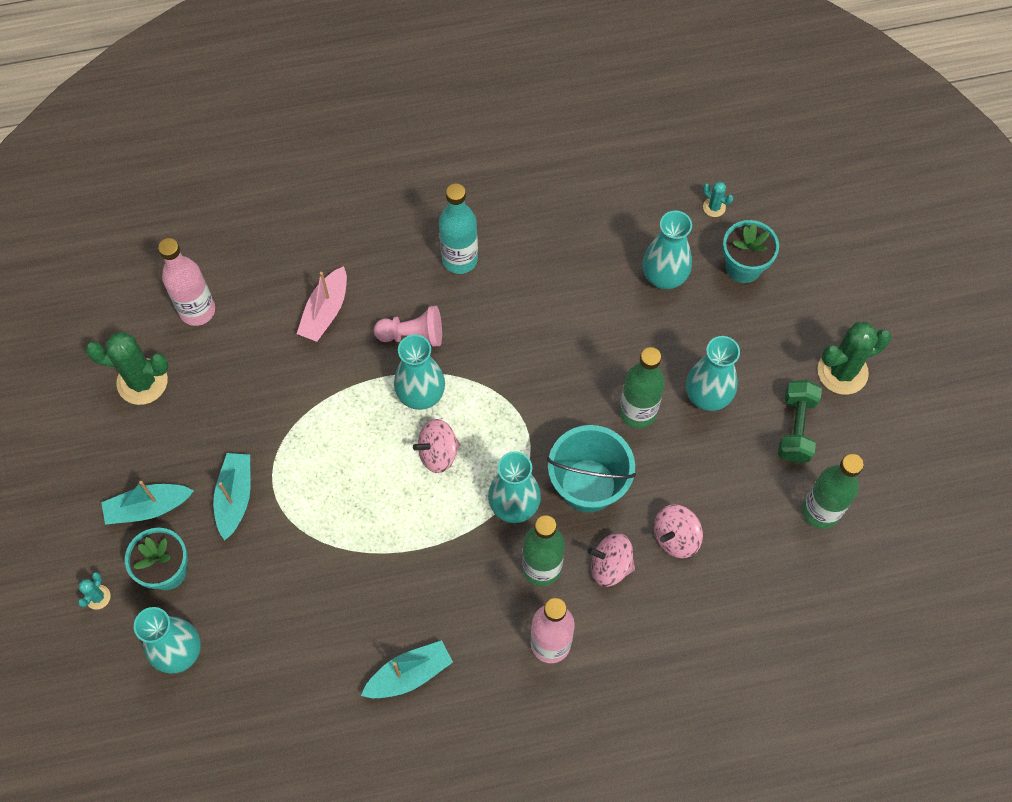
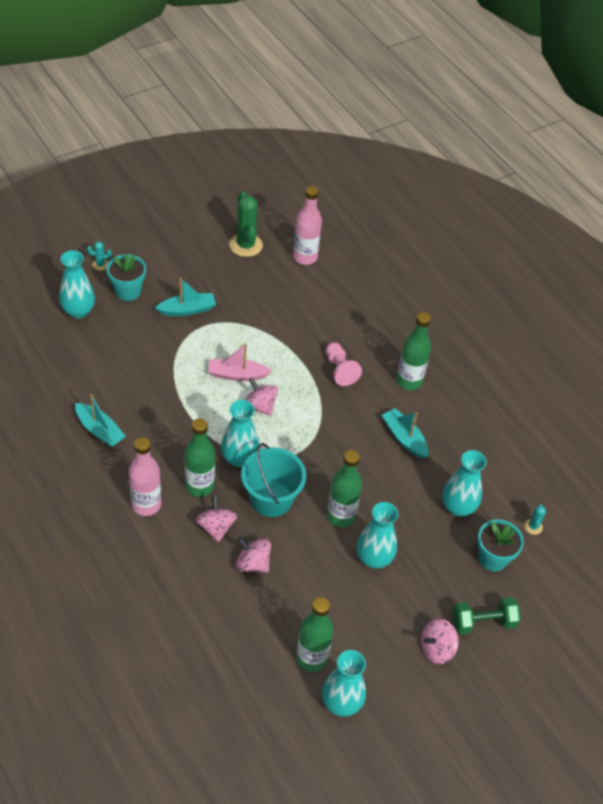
camera: 65 degrees right, 15 degrees down
turquoise boat [101,481,194,525] -> turquoise boat moved to [382,408,429,459]
pink boat [297,266,347,342] -> pink boat moved to [208,343,272,381]
turquoise vase [394,334,445,410] -> turquoise vase moved to [322,650,366,717]
turquoise bottle [439,183,478,274] -> green bottle [396,312,431,390]
green dumbbell [778,380,822,463] -> green dumbbell moved to [452,597,521,634]
green cactus [818,322,891,395] -> pink spinning top [421,619,458,664]

